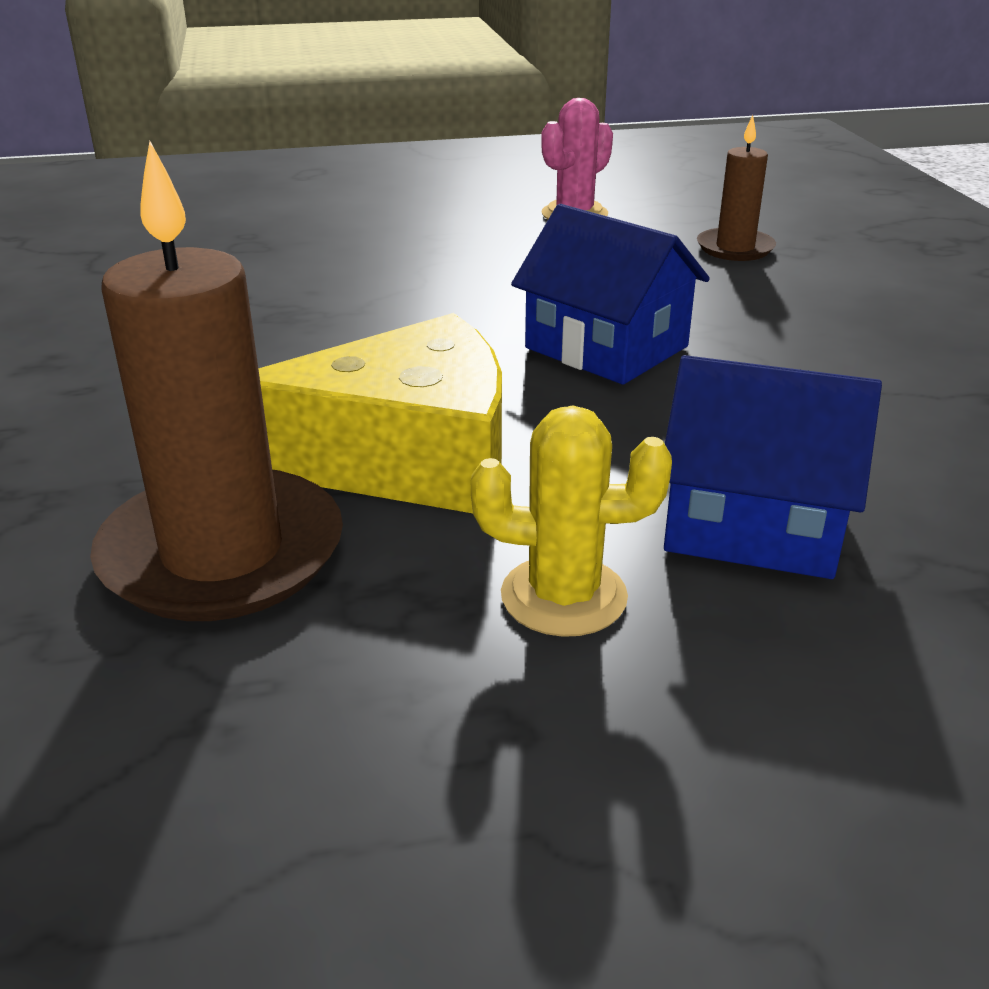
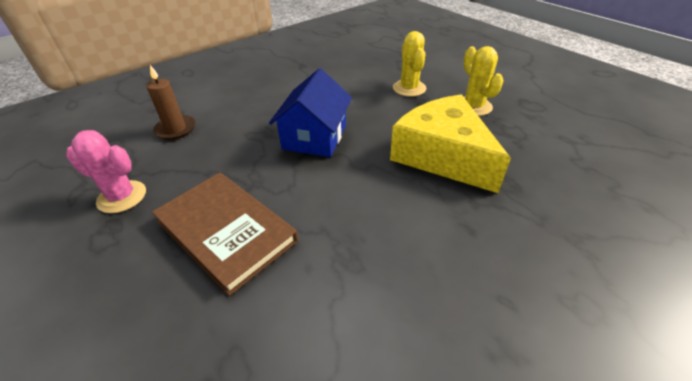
camera: 115 degrees left, 10 degrees up
brown candle [90,141,343,621] -> none
blue house [664,355,882,579] -> yellow cactus [393,31,426,97]
none -> brown book [152,173,298,296]

